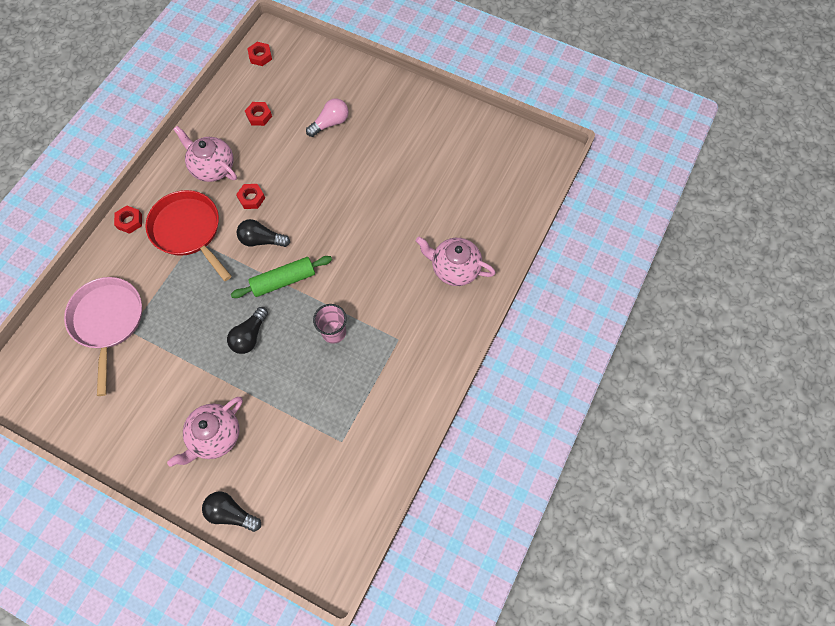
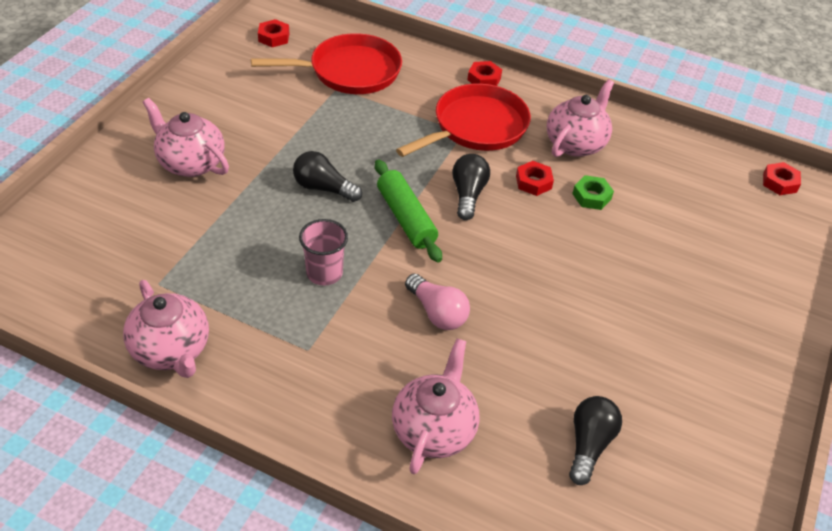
camera: 85 degrees right, 20 degrees down
pink pan [64,277,142,396] -> red pan [251,33,402,94]
black light bulb [202,491,261,532] -> black light bulb moved to [569,396,622,485]
red nut [245,102,272,126] -> red nut moved to [258,19,289,47]
pink light bulb [306,99,349,137] -> pink light bulb moved to [405,274,470,330]
none -> pink teapot [123,280,209,378]
none -> green nut [572,175,614,210]

